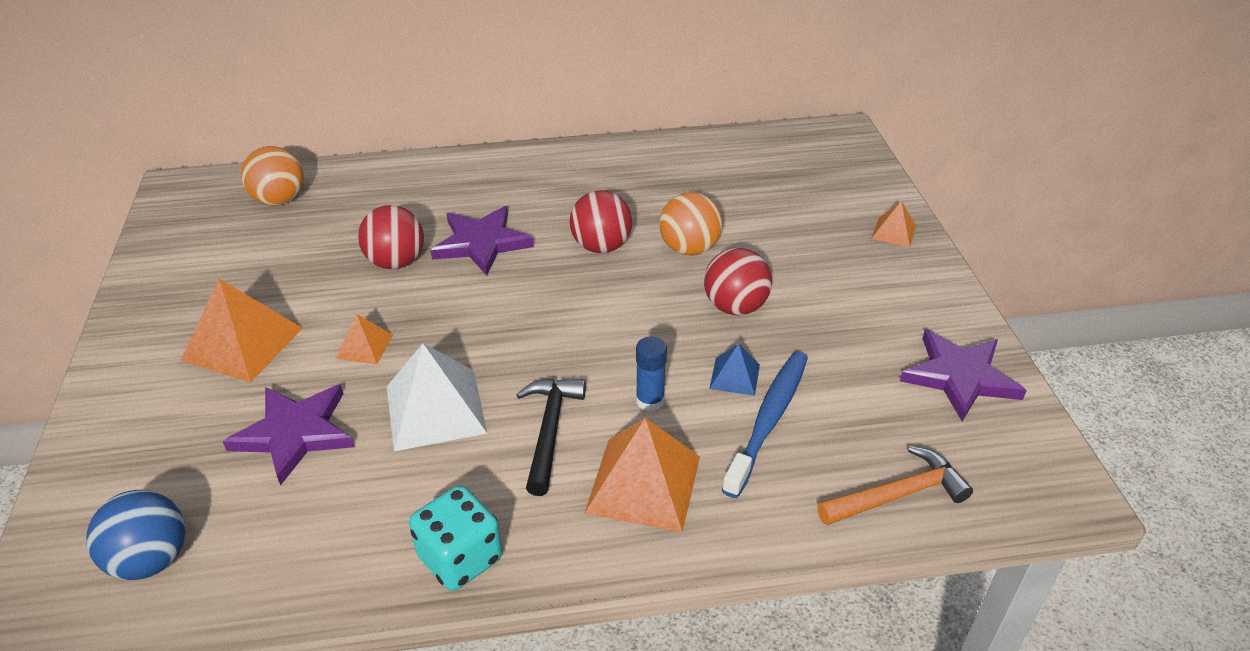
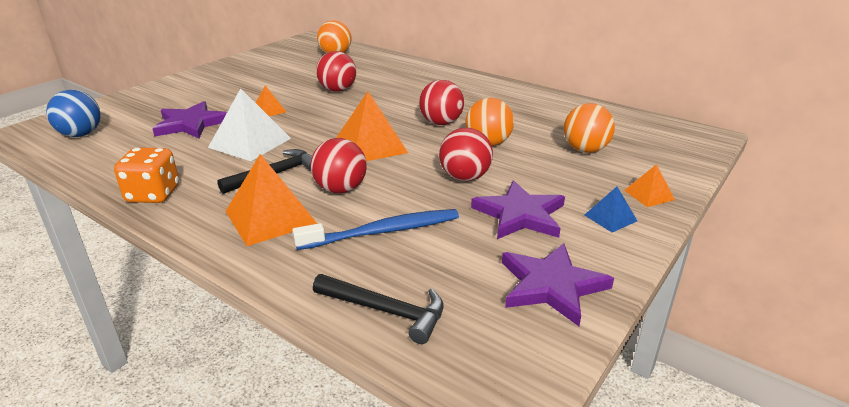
camera: 45 degrees right, 10 degrees down
orange pyramid [181,279,303,383] -> orange pyramid moved to [336,92,408,161]
turquoise dice [409,485,502,591] -> orange dice [114,147,179,203]
purple star [431,206,534,276] -> purple star moved to [471,180,565,239]
blue glue stick [636,336,667,411] -> red ball [310,138,367,193]
blue pyramid [709,343,760,396] -> blue pyramid moved to [585,187,637,232]
orange hammer [817,446,973,525] -> black hammer [313,274,444,344]
none -> orange ball [564,103,615,153]

